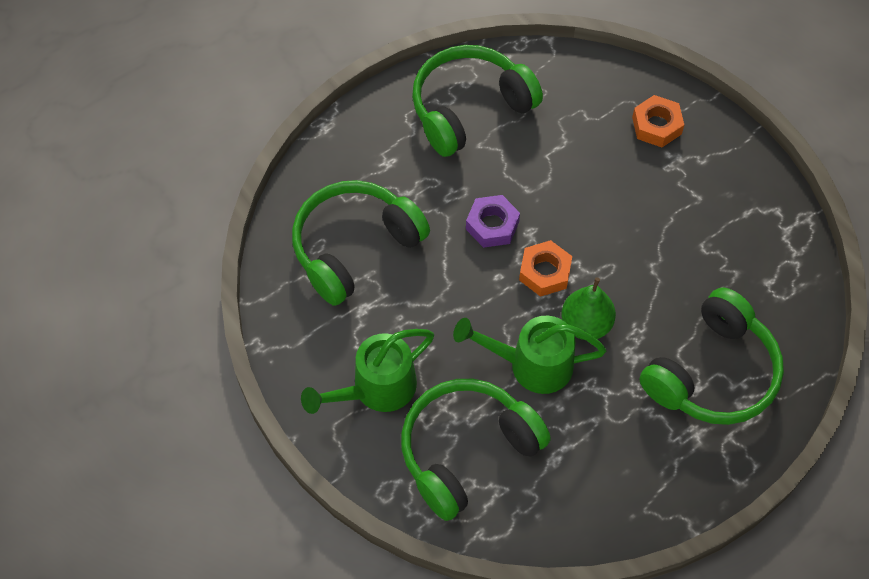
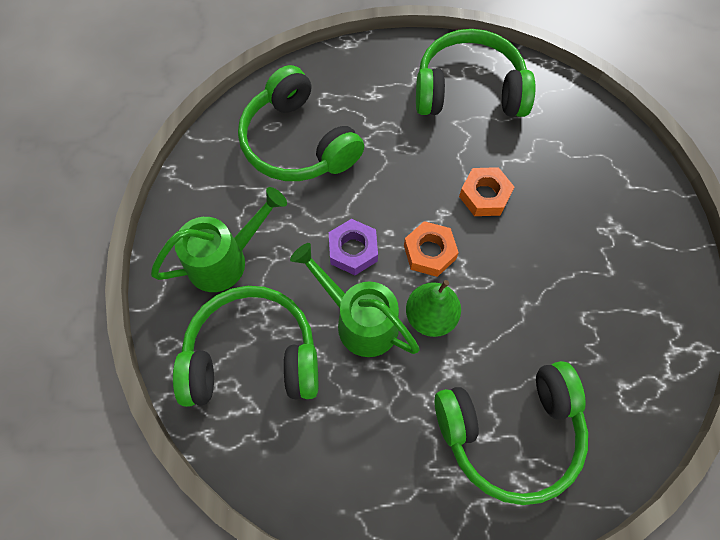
camera: 35 degrees right, 5 degrees up
green headphones [292,180,430,306] -> green headphones turned 120 degrees counterclockwise [238,65,364,181]
green watering can [301,329,434,414] -> green watering can turned 150 degrees clockwise [151,187,287,292]
purple nut [466,195,520,248] -> purple nut moved to [329,219,378,275]
orange nut [632,95,684,147] -> orange nut moved to [459,167,514,216]

